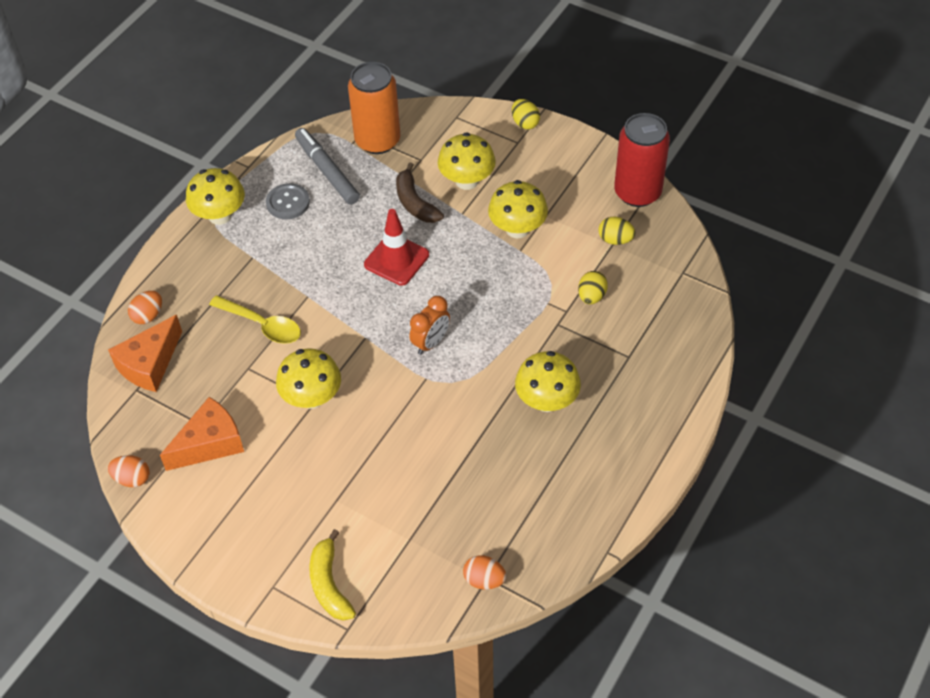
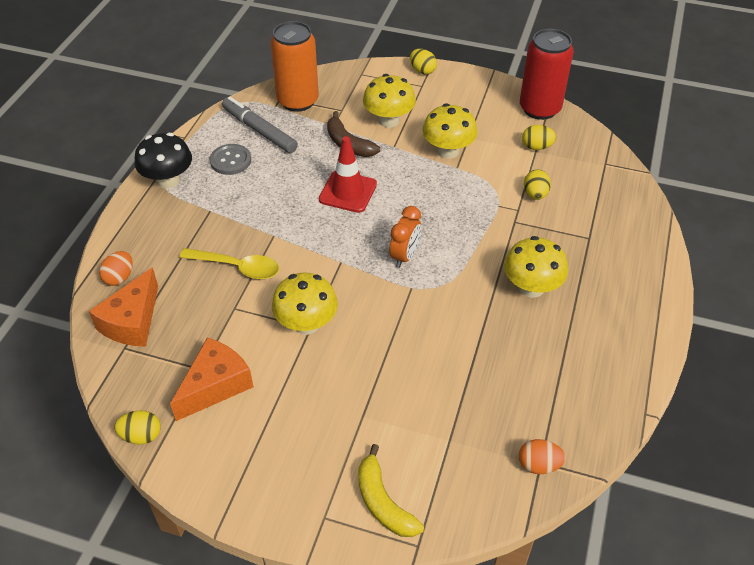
camera: 15 degrees left, 5 degrees down
orange egg [108,455,150,487] -> yellow egg [114,410,161,445]
yellow mushroom [186,168,245,225] -> black mushroom [135,133,192,189]

